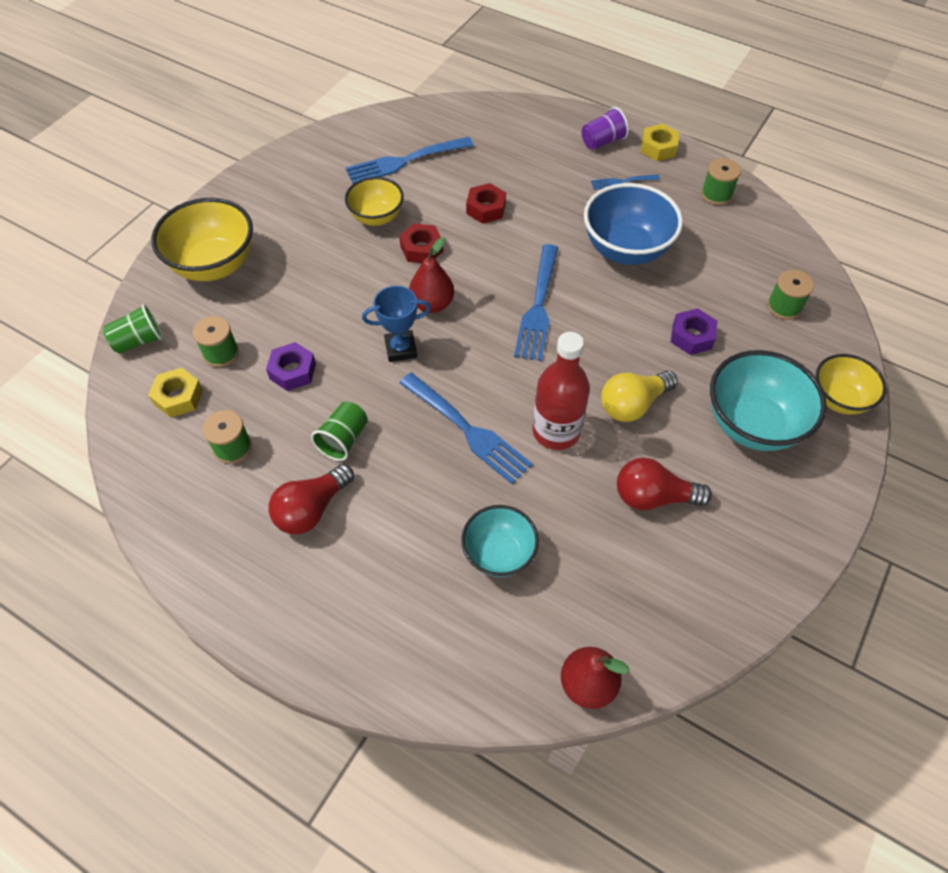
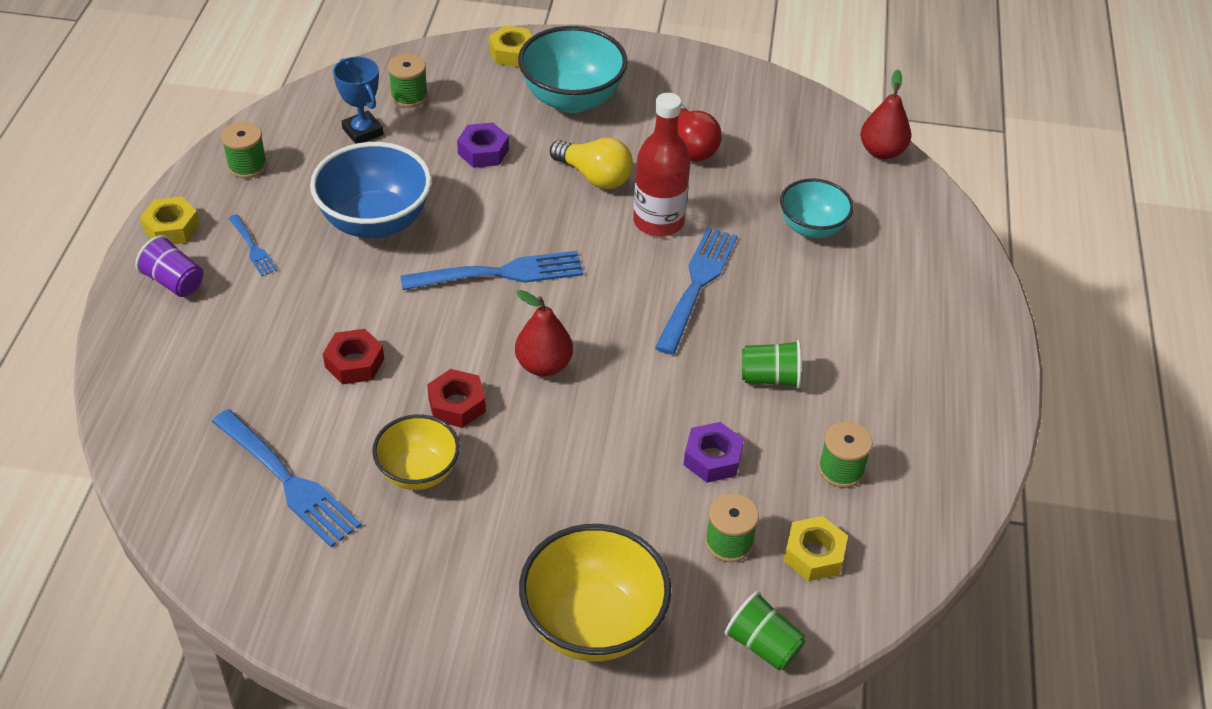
camera: 115 degrees left, 10 degrees down
red light bulb [269,464,354,534] -> none
blue trophy [362,286,431,362] -> blue trophy moved to [333,57,384,144]
yellow bowl [816,354,887,415] -> yellow nut [489,26,532,67]

